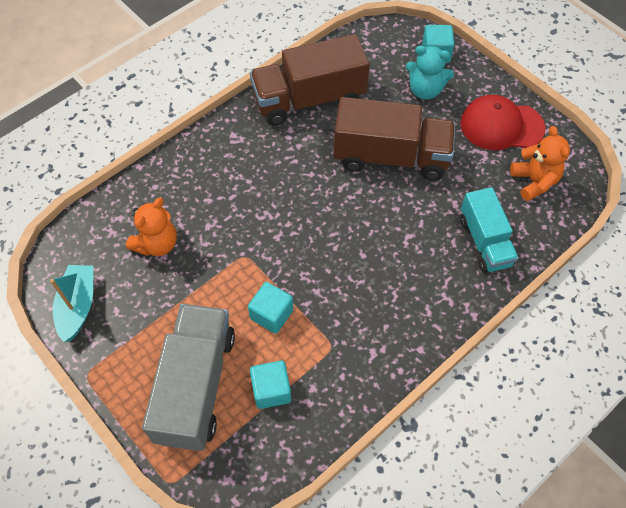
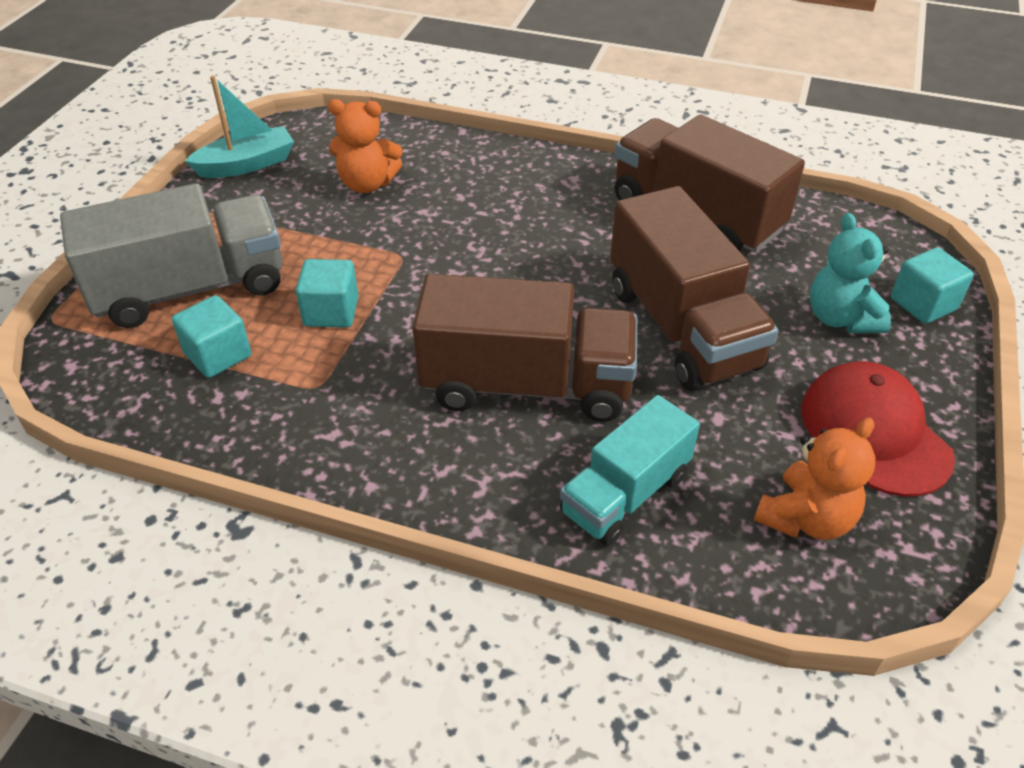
camera: 60 degrees right, 15 degrees down
none -> brown truck [412,274,637,422]

